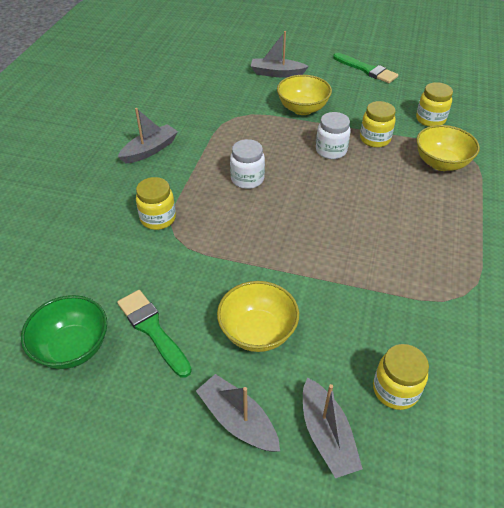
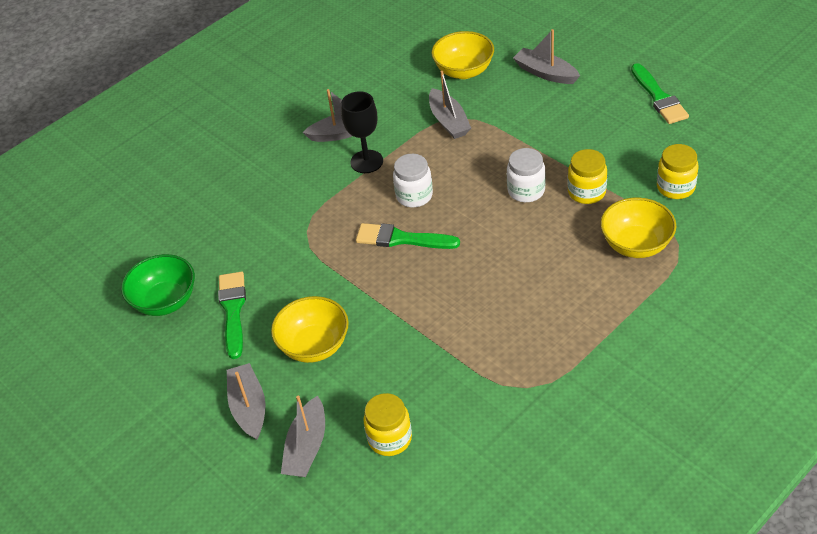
camera: 35 degrees right, 0 degrees up
yellow jar [136,177,176,230] -> none
yellow bowl [277,75,332,115] -> yellow bowl moved to [431,31,494,79]
none -> black goblet [341,91,383,173]
none -> green brush [356,223,460,249]
none -> grey boat [429,71,471,139]

